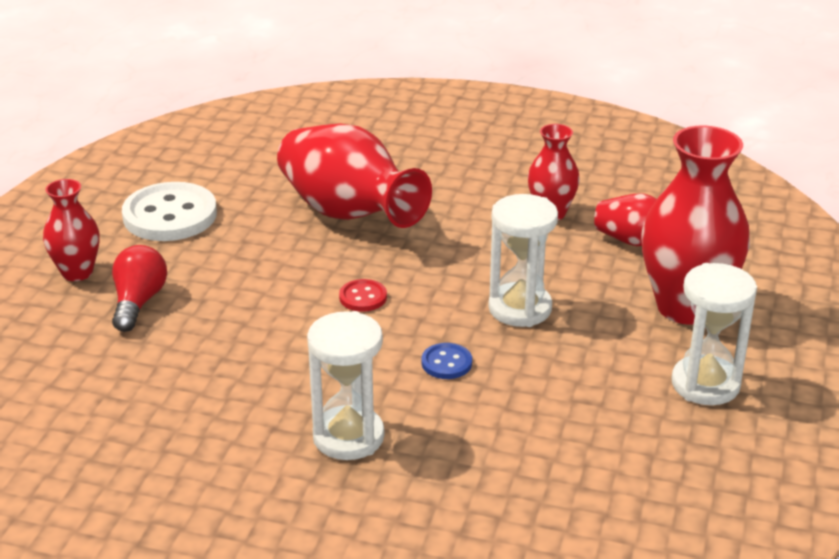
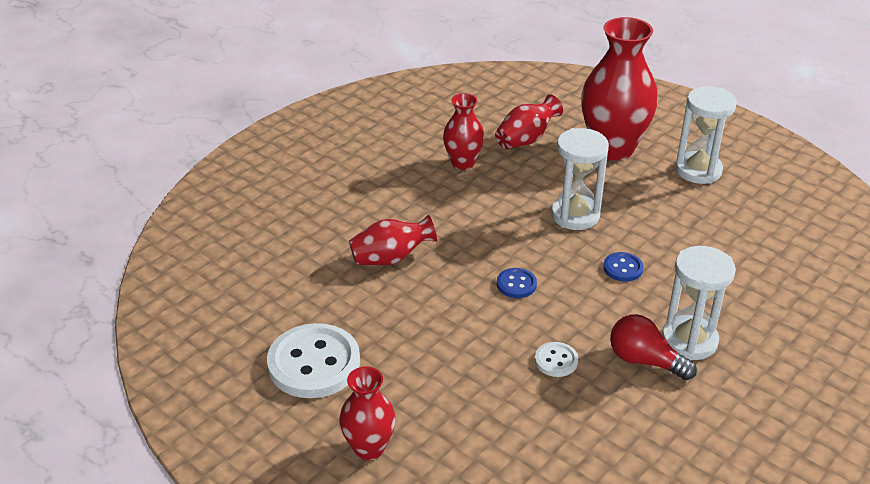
camera: 65 degrees left, 5 degrees up
red light bulb [112,245,167,332] -> red light bulb moved to [610,314,697,380]
red vase [277,123,432,228] -> red vase [349,215,437,265], size x0.54
red button [339,279,387,312] -> blue button [497,268,537,298]
none -> white button [535,342,578,377]

